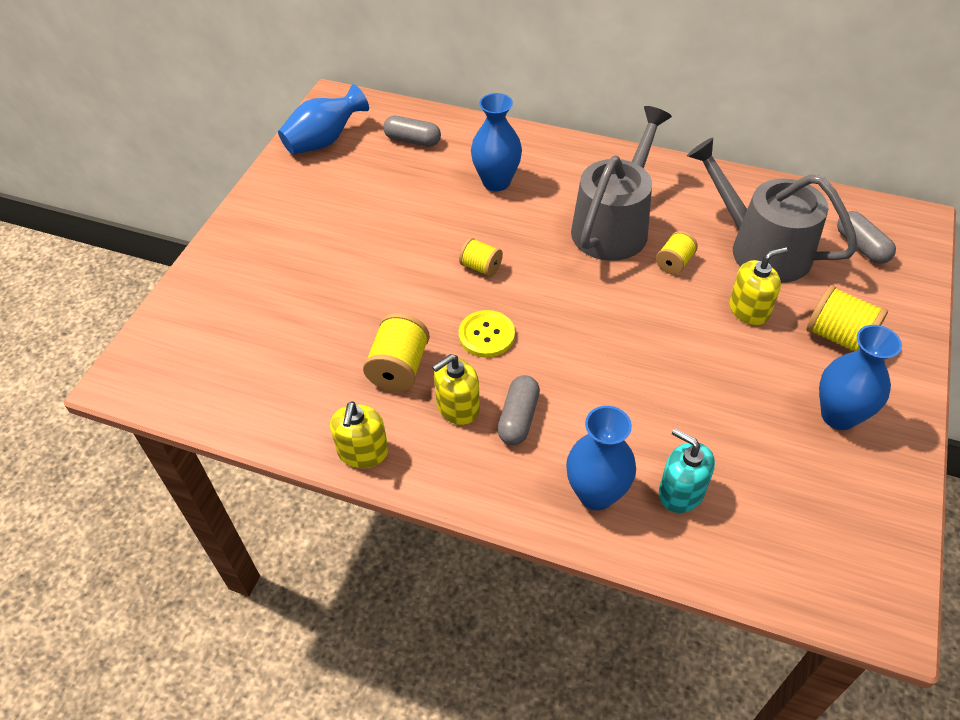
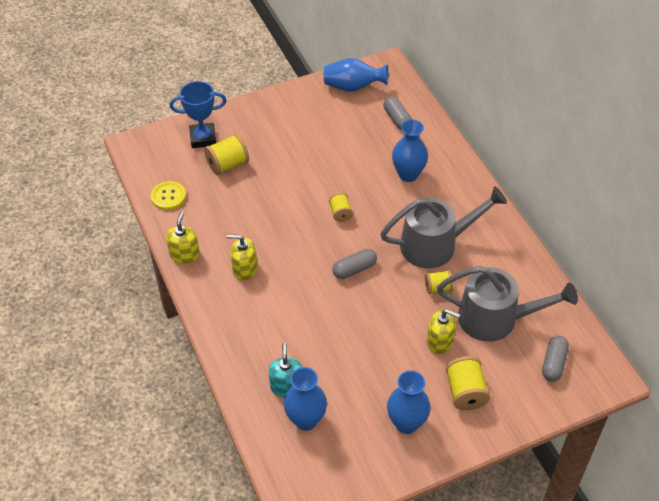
camera: 45 degrees right, 0 degrees up
yellow soap dispenser [330,401,388,468] -> yellow soap dispenser turned 135 degrees clockwise [166,211,200,264]
yellow spool [363,313,430,392] -> yellow spool moved to [204,134,249,175]
yellow button [459,310,515,358] -> yellow button moved to [151,181,186,210]
grey capsule [497,375,540,445] -> grey capsule moved to [333,249,377,279]
blue vase [566,406,636,510] -> blue vase moved to [284,367,327,431]
grey watering can [687,137,858,283] -> grey watering can turned 105 degrees clockwise [437,266,578,342]
none -> blue trophy [170,81,227,148]

